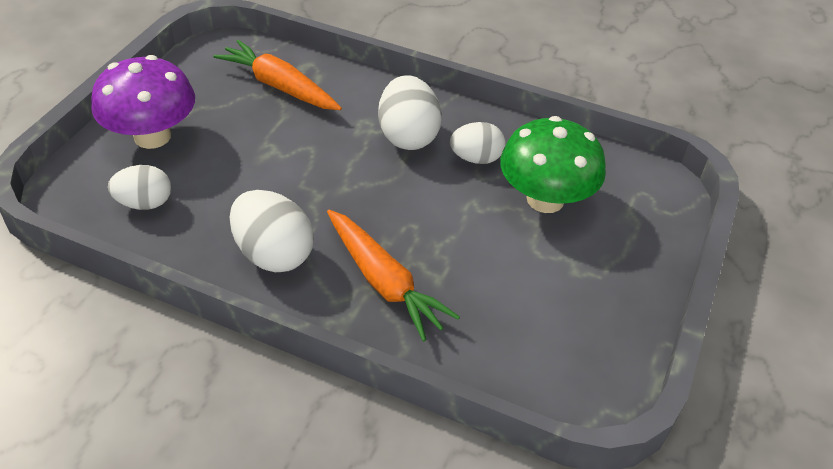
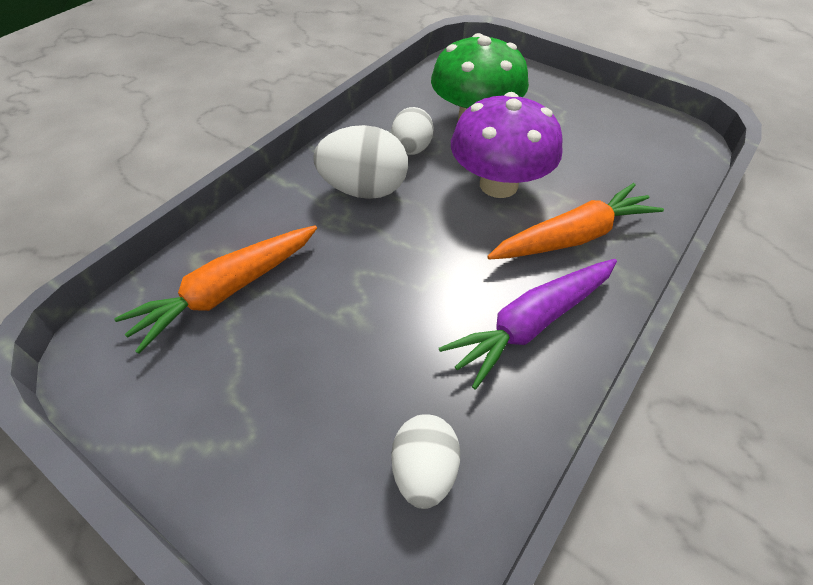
camera: 75 degrees left, 5 degrees up
purple mushroom [91,55,195,149] -> purple mushroom moved to [451,92,563,198]
white egg [230,190,314,272] -> purple carrot [439,259,617,389]

